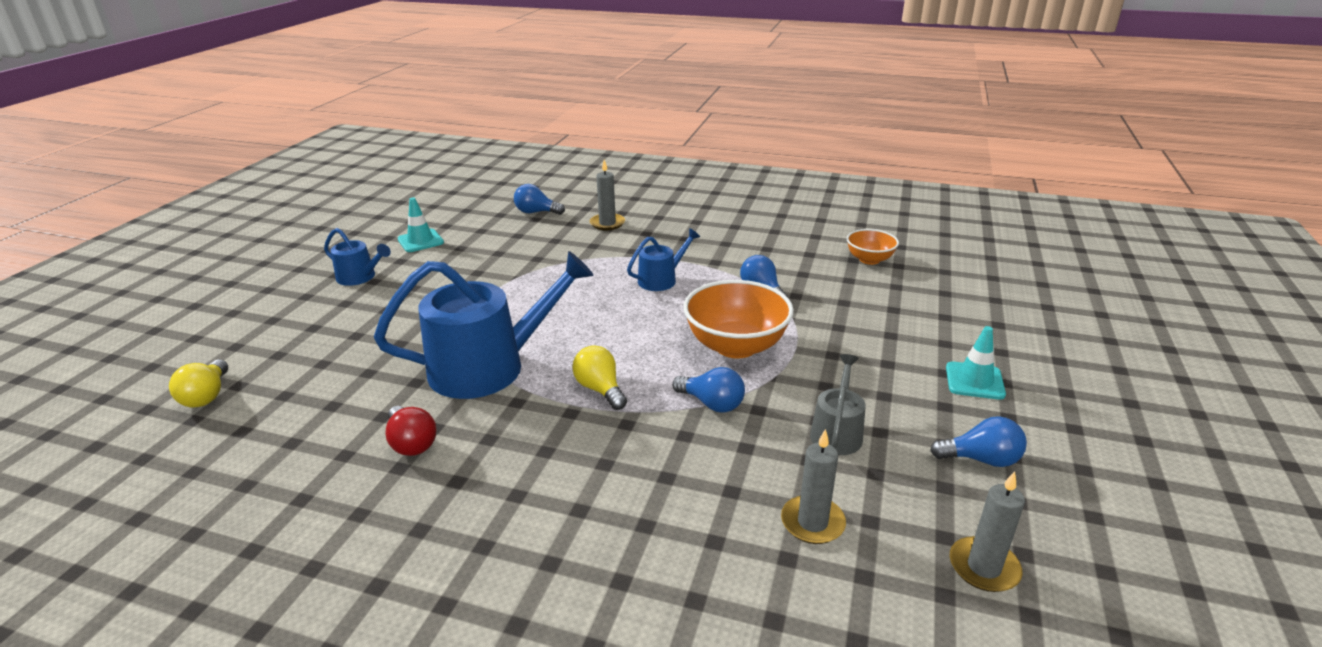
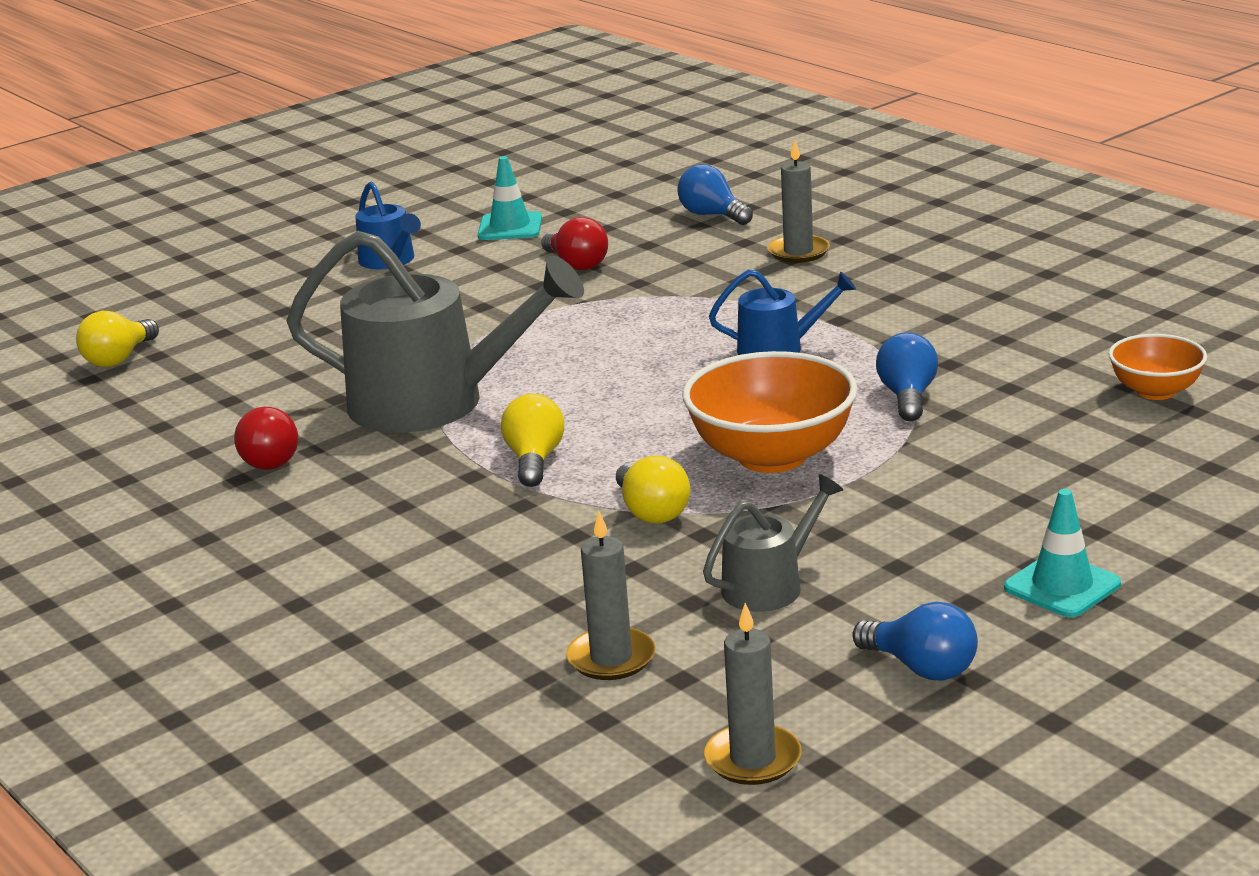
camera: 35 degrees right, 5 degrees down
blue watering can [374,251,594,399] -> grey watering can [286,231,584,433]
blue light bulb [672,367,745,413] -> yellow light bulb [616,455,690,524]
none -> red light bulb [541,217,608,270]

